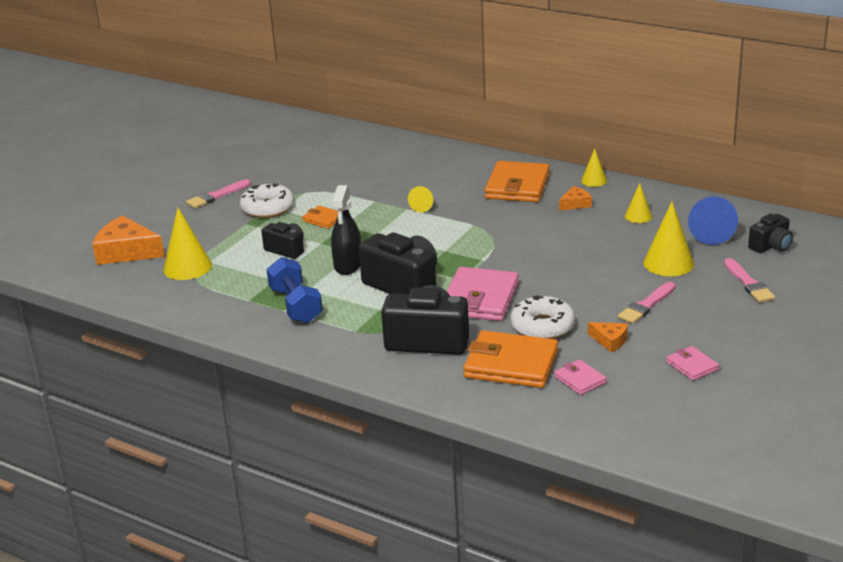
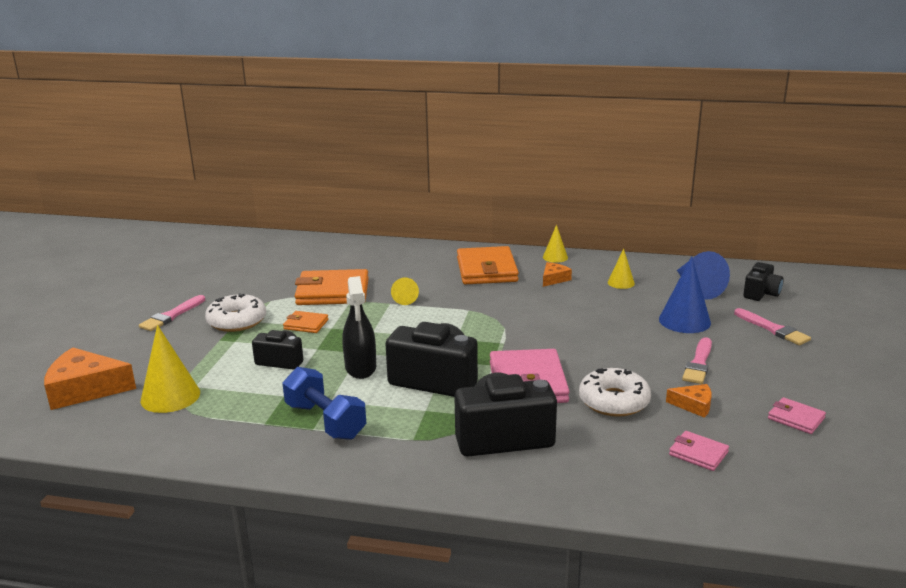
camera: 20 degrees left, 5 degrees down
orange wallet [463,330,558,388] -> orange wallet moved to [295,269,369,305]
yellow cone [643,202,694,276] -> blue cone [659,256,711,333]

